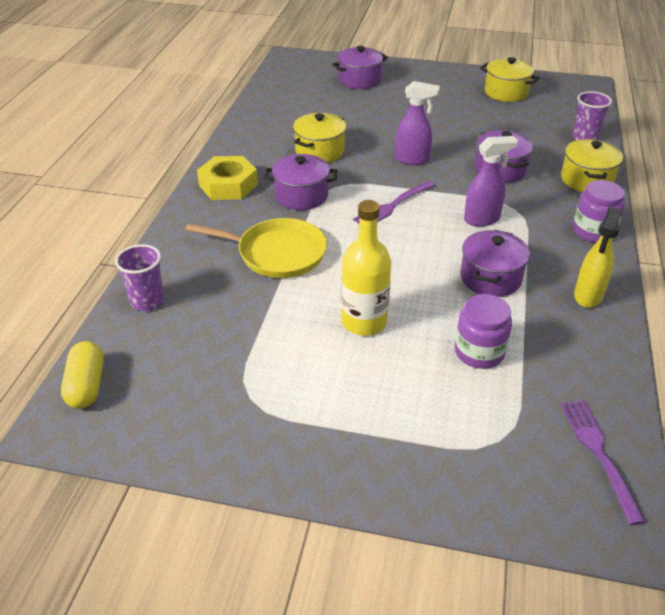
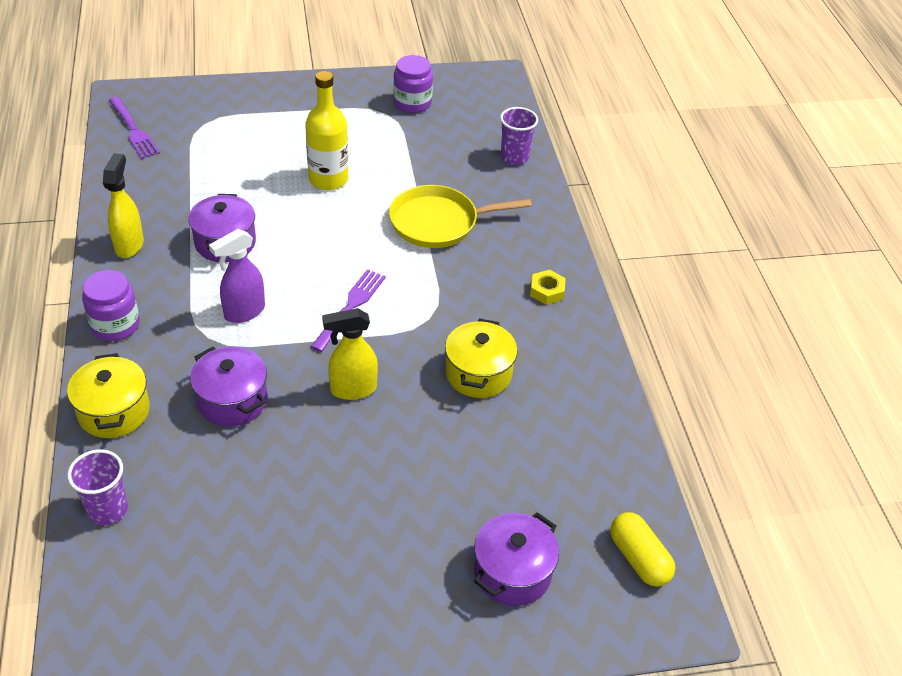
camera: 155 degrees right, 5 degrees up
yellow capsule [61,341,104,408] -> yellow capsule moved to [610,512,676,587]
yellow nut [197,156,258,200] -> yellow nut [530,270,566,305], size x0.55
purple pot [264,154,337,210] -> none
purple spray bottle [395,81,440,165] -> yellow spray bottle [322,308,378,400]
purple jar [455,294,512,369] -> purple jar moved to [393,55,433,113]
yellow pot [480,57,540,102] -> none

